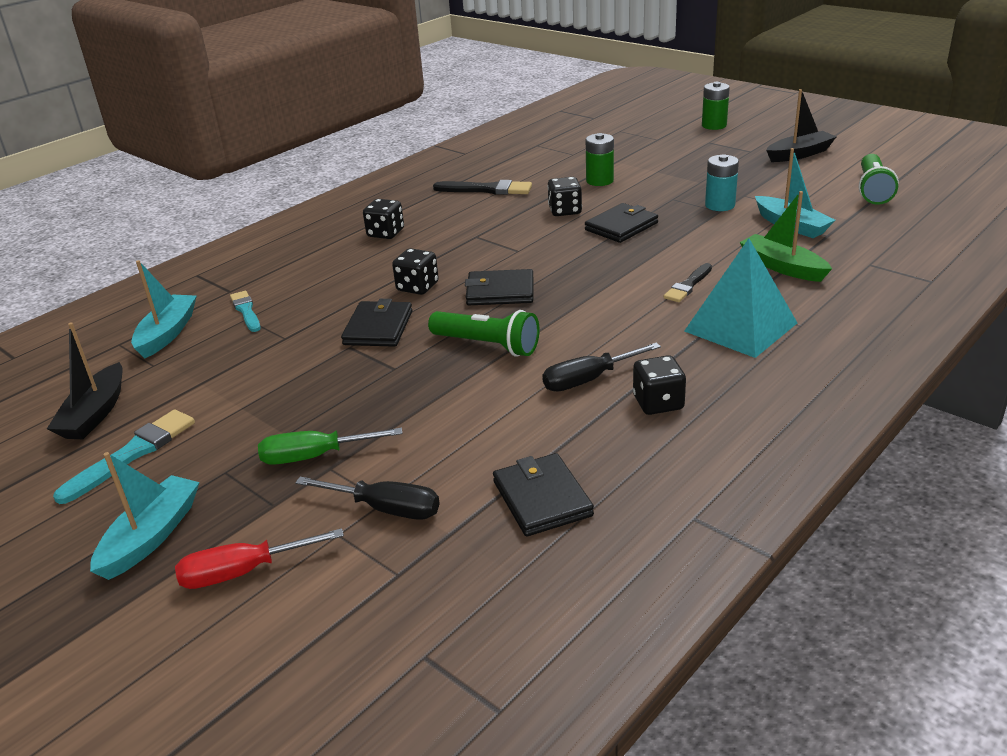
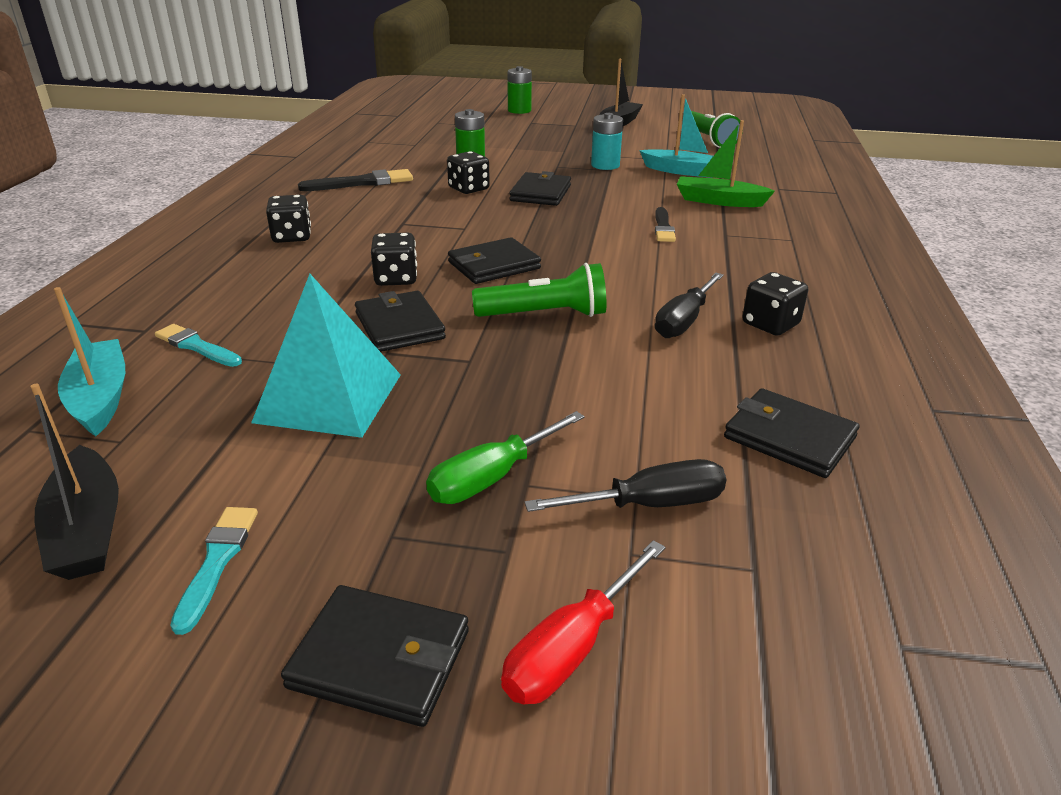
camera: 35 degrees left, 0 degrees up
turquoise brush [53,409,195,504] -> turquoise brush [170,507,258,635], size x0.66
turquoise boat [90,452,200,580] -> black wallet [281,585,469,727]
turquoise pyramid [684,238,797,358] -> turquoise pyramid moved to [251,274,401,438]

